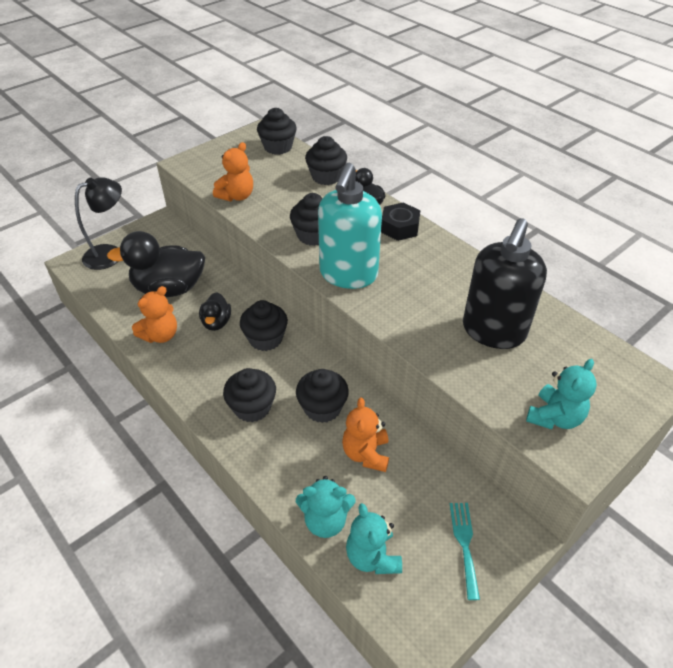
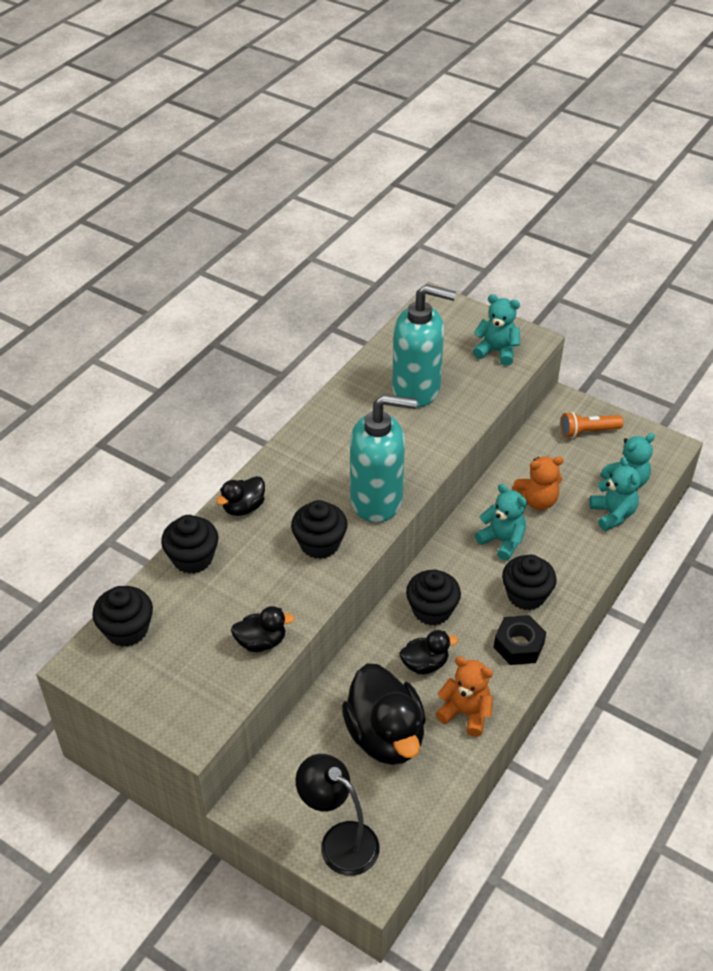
camera: 105 degrees left, 0 degrees up
orange teddy bear [213,142,253,201] -> black duck [231,606,295,652]
black cupcake [296,369,349,423] -> turquoise teddy bear [475,484,527,561]
black nut [381,203,420,241] -> black nut moved to [493,615,546,665]
turquoise fork [450,503,480,600] -> orange flashlight [560,412,623,438]
black soap dispenser [463,218,547,349] -> turquoise soap dispenser [392,284,456,408]

